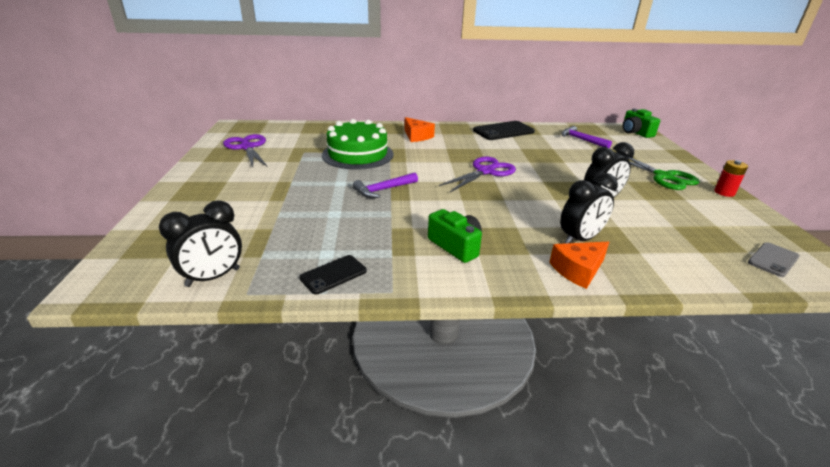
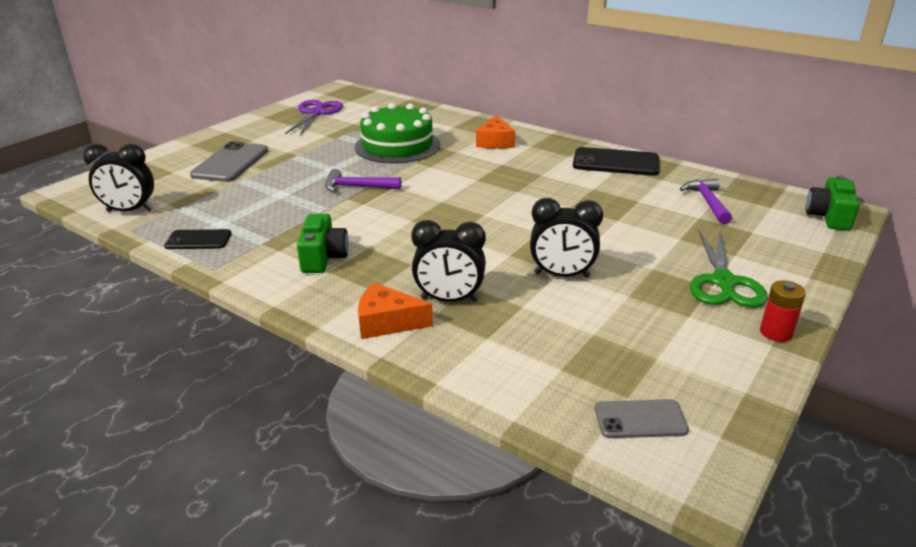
camera: 40 degrees right, 0 degrees up
purple scissors [439,157,516,192] -> none
none -> grey phone [190,141,268,182]

